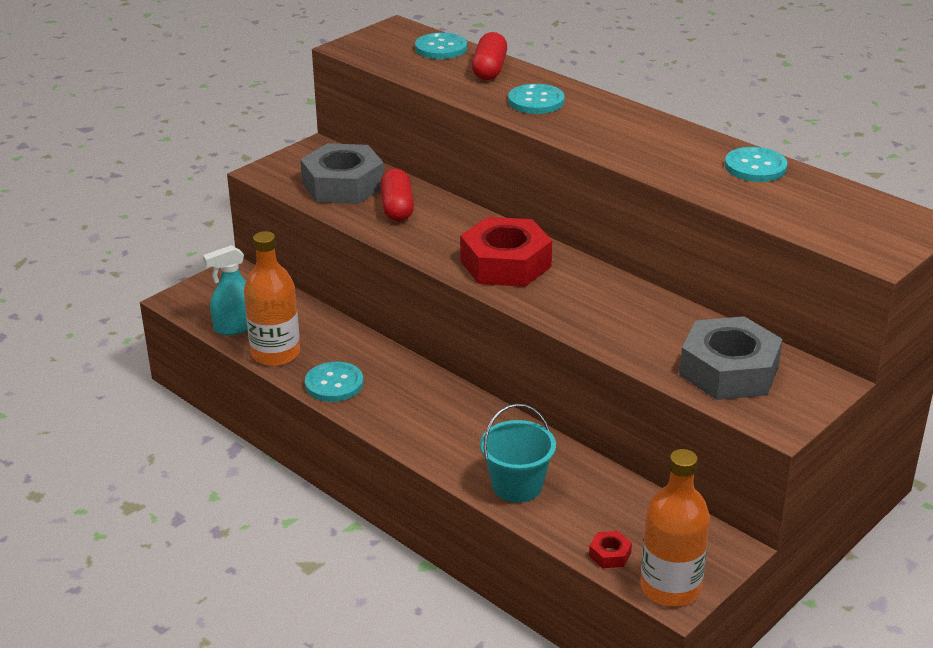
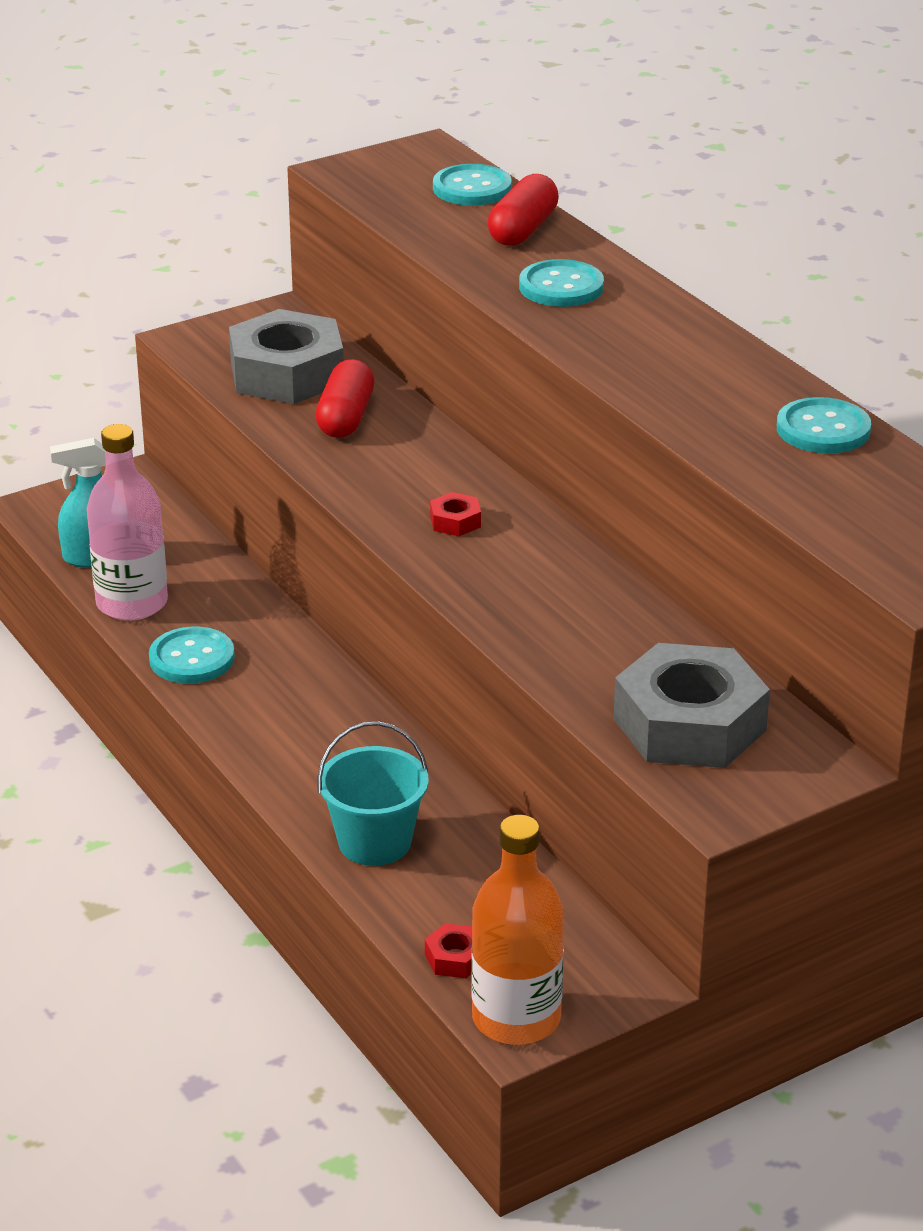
camera: 15 degrees right, 0 degrees up
orange bottle [244,231,300,366] -> pink bottle [87,424,168,620]
red nut [460,217,552,287] -> red nut [430,492,481,536], size x0.40

